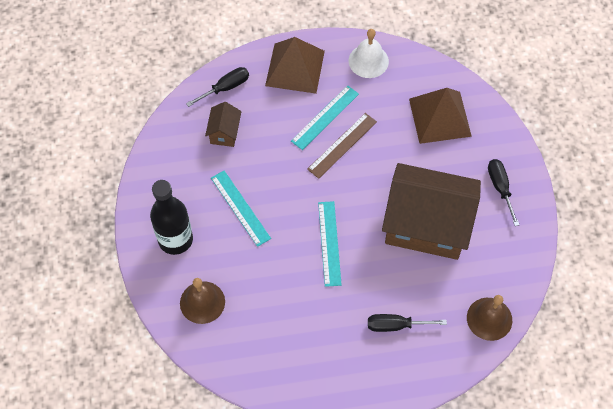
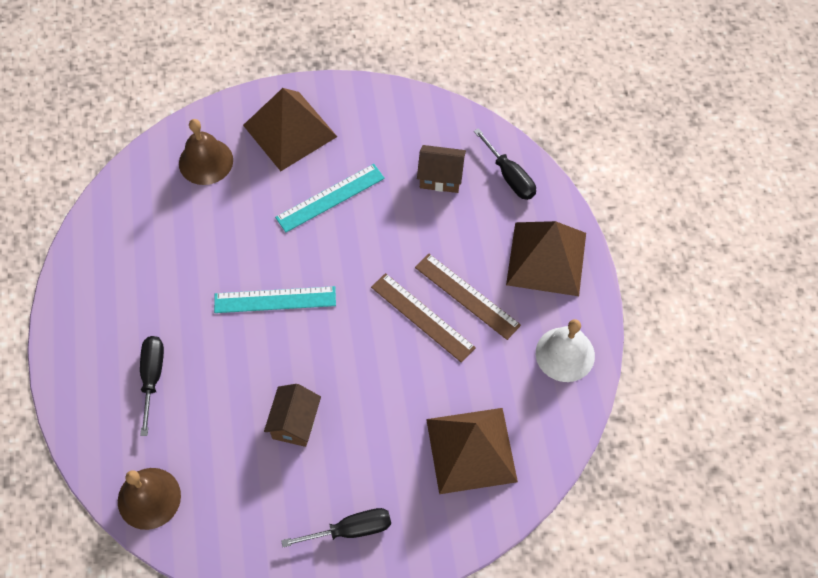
camera: 90 degrees right, 0 degrees up
black bottle [150,180,193,255] -> brown pyramid [243,88,337,171]
turquoise ruler [291,85,359,150] -> brown ruler [415,254,521,340]
brown house [382,163,481,260] -> brown house [264,384,321,447], size x0.42

